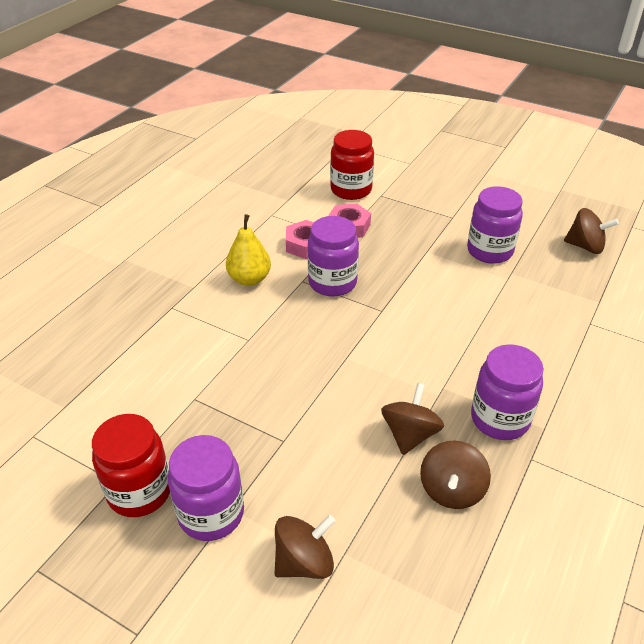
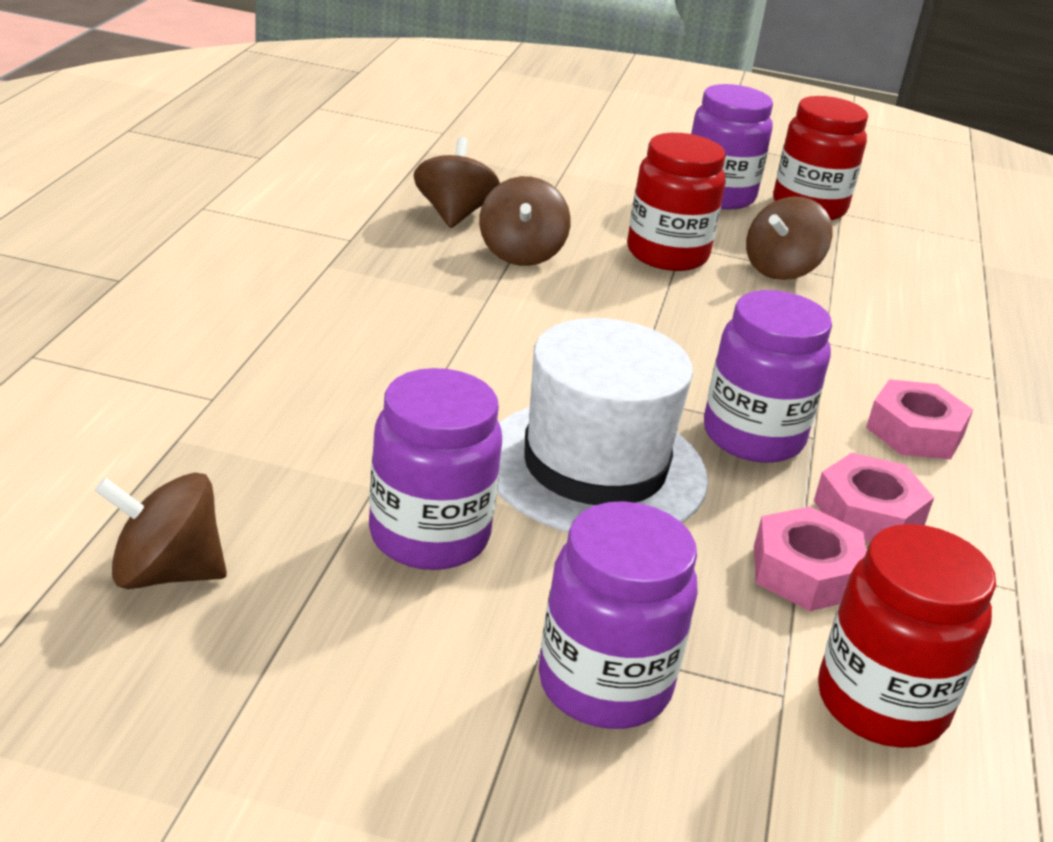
camera: 160 degrees right, 10 degrees down
yellow pear [226,214,271,286] -> pink nut [866,379,973,459]
brown spinning top [275,515,336,579] -> brown spinning top moved to [746,196,833,280]
purple jar [471,344,544,440] -> purple jar moved to [538,501,697,729]
none -> white hat [497,318,708,532]
none -> red jar [627,133,726,271]

